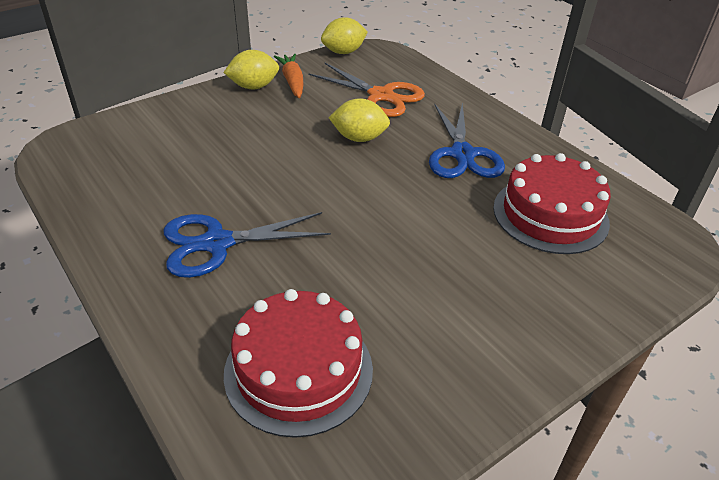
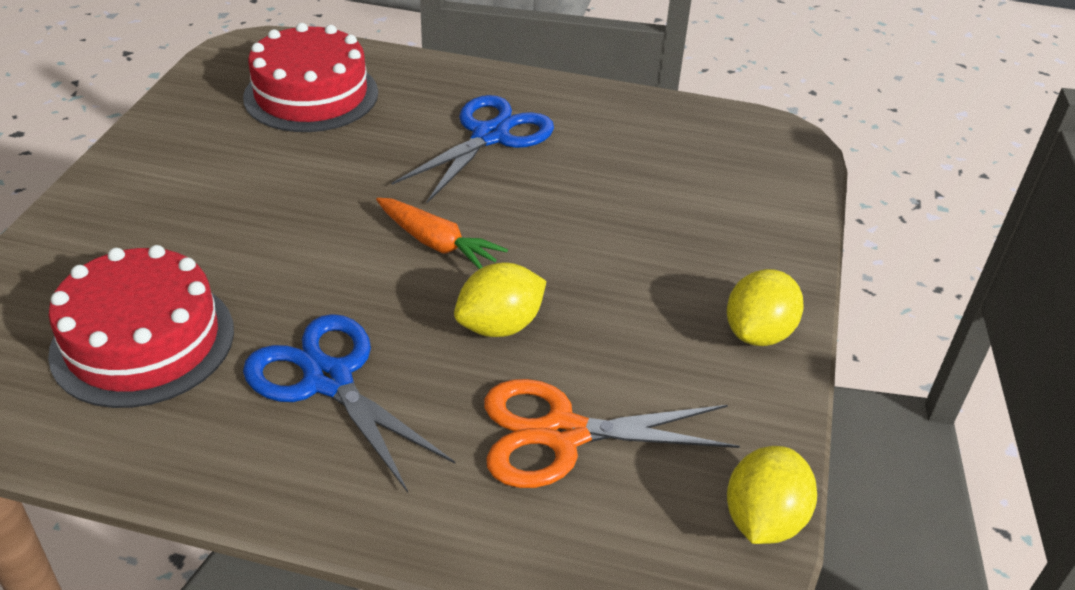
camera: 140 degrees right, 0 degrees up
orange carrot [274,54,303,98] -> orange carrot moved to [376,198,508,269]

